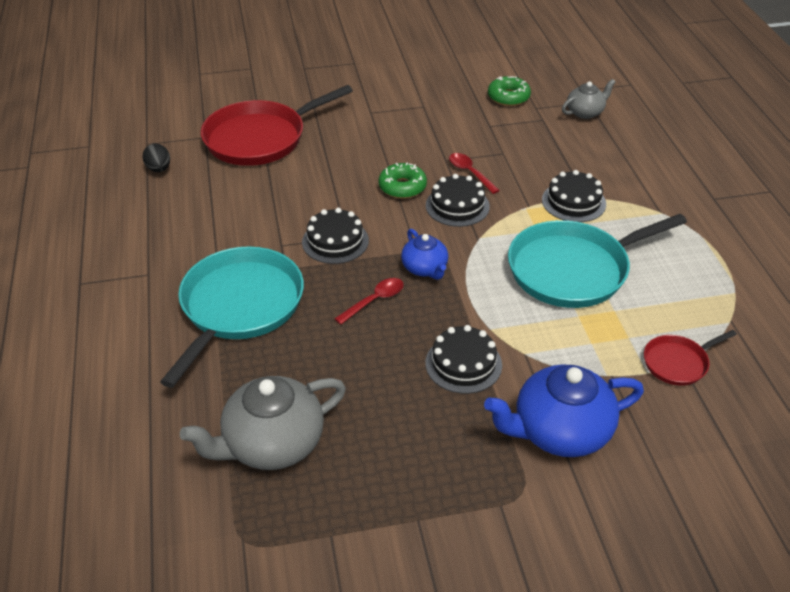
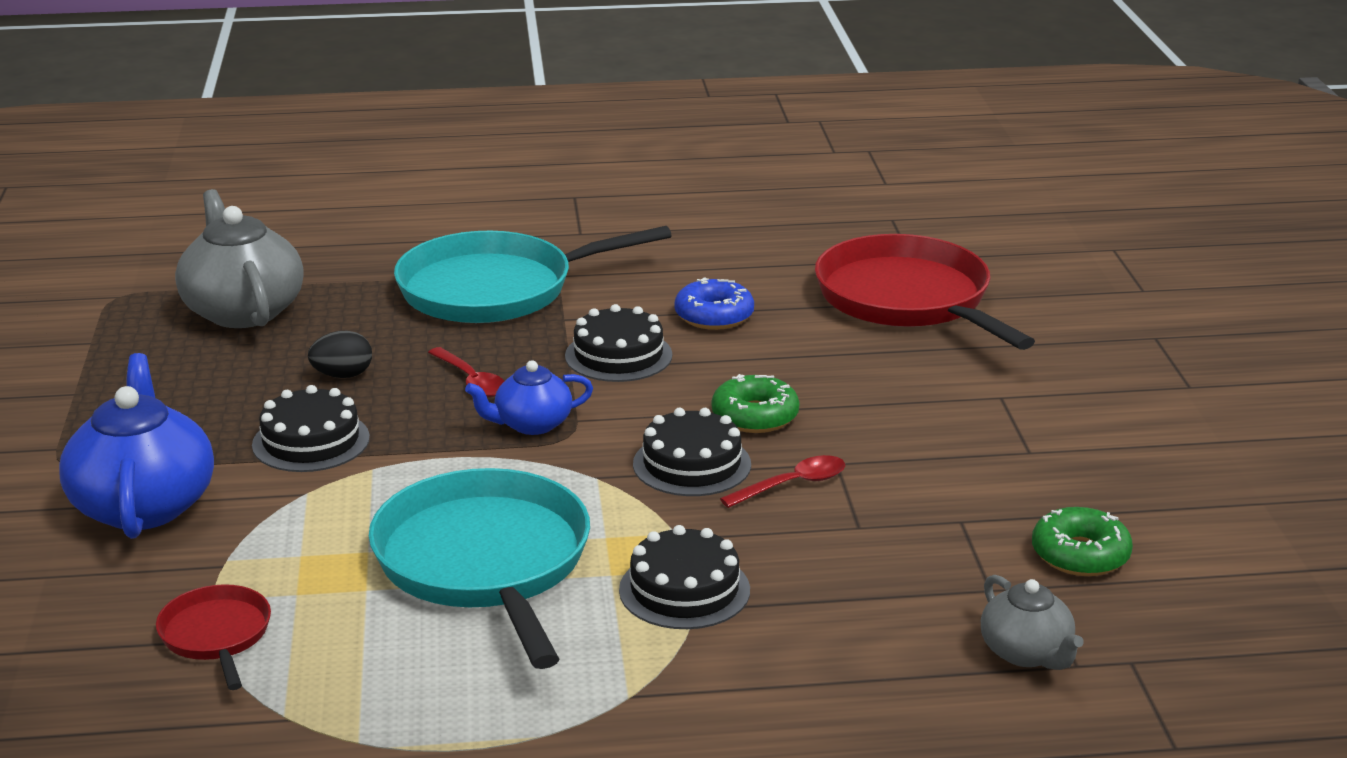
camera: 95 degrees right, 15 degrees down
black egg [142,144,170,172] -> black egg moved to [308,331,372,378]
turquoise pan [160,246,304,388] -> turquoise pan turned 135 degrees clockwise [394,226,672,323]
none -> blue donut [674,277,754,330]

